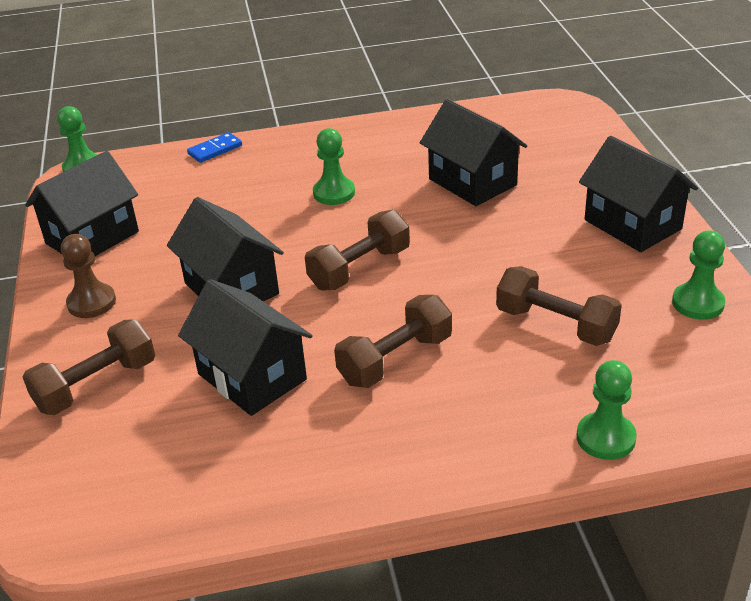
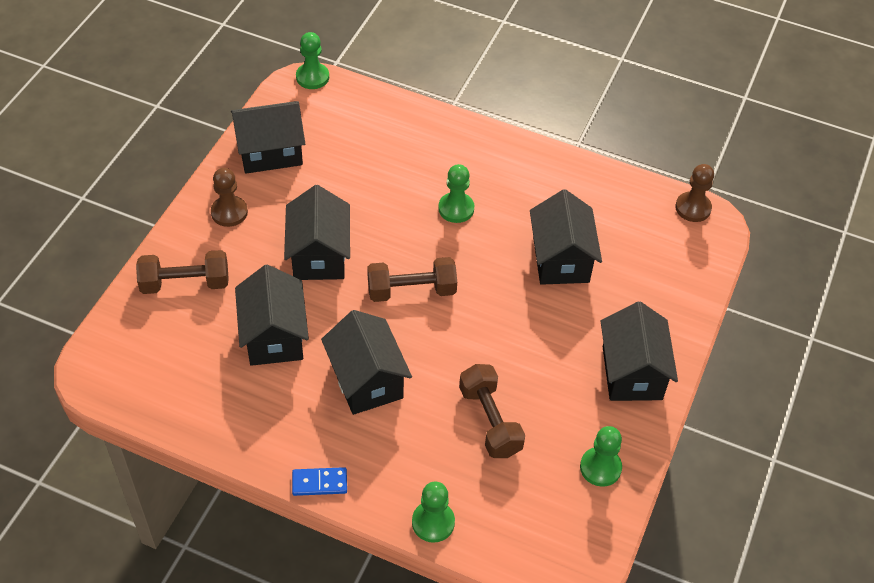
camera: 30 degrees right, 15 degrees up
blue domino [187,132,242,163] -> blue domino moved to [292,467,347,496]
brown dumbbell [334,295,452,388] -> black house [321,310,412,415]
none -> brown pawn [675,164,714,222]

